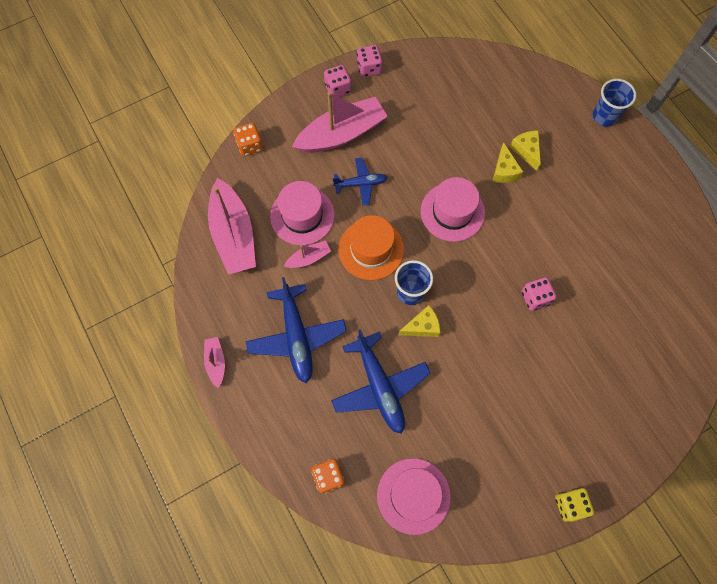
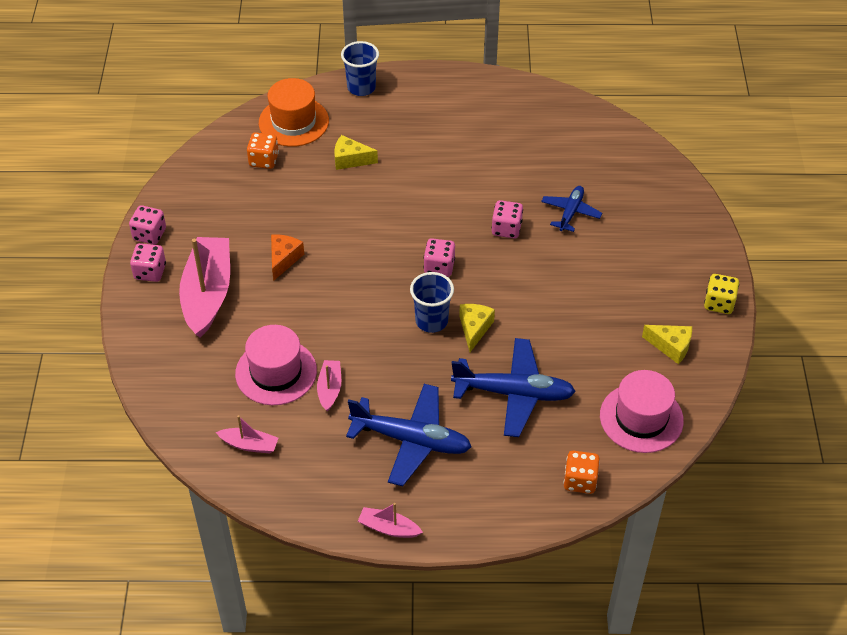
camera: 60 degrees left, 20 degrees down
pink boat [208,178,256,275] -> pink boat [216,415,278,453], size x0.47
orange dice [233,123,263,156] -> orange dice moved to [247,132,279,169]
blue plane [333,158,387,206] -> blue plane moved to [541,186,602,232]
orange hat [339,215,404,280] -> orange hat moved to [259,78,329,147]
pink hat [421,177,485,242] -> none
yellow cheese [492,142,523,183] -> yellow cheese moved to [642,325,692,364]
none -> orange cheese [271,234,304,280]
none -> pink dice [424,238,455,277]

